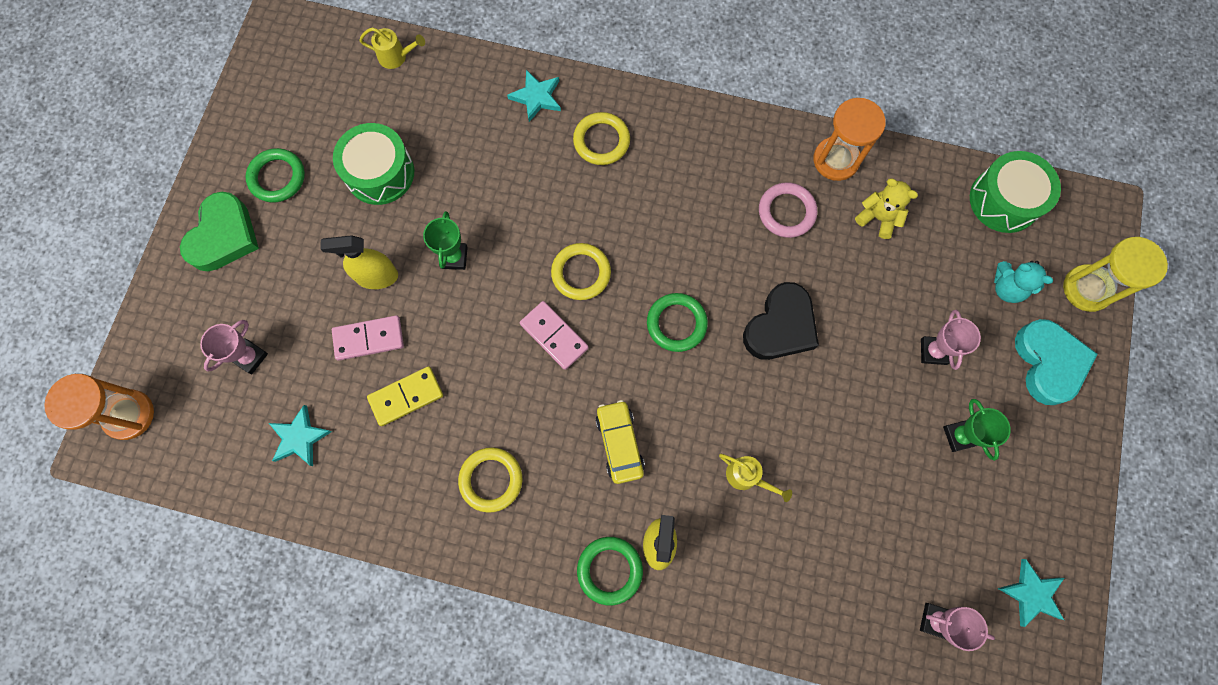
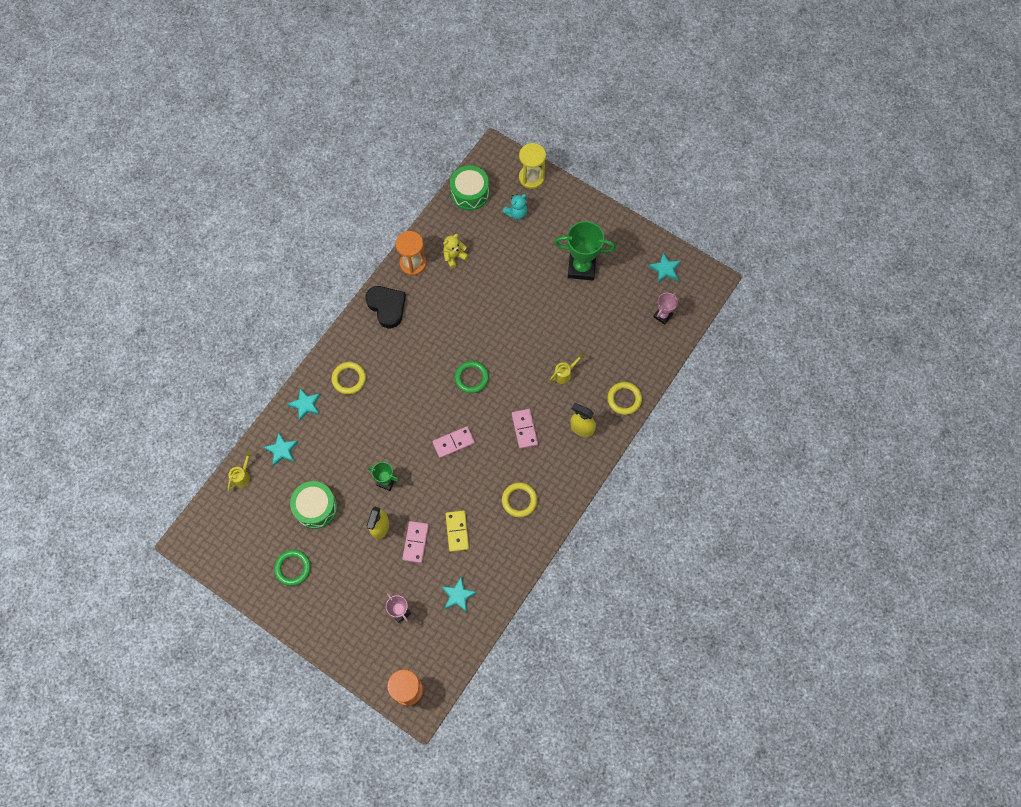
camera: 70 degrees left, 5 degrees down
green heart [180,192,259,271] -> none
yellow ring [551,243,611,300] -> yellow ring moved to [607,382,642,415]
green ring [577,537,643,606] -> none
yellow car [596,400,645,484] -> pink domino [512,409,538,449]
black heart [743,282,819,360] -> black heart moved to [365,286,406,328]
pink ring [759,182,817,238] -> none
pink trophy [921,310,981,370] -> none
green trophy [943,399,1011,461] -> green trophy [554,221,616,281], size x1.88
turquoise heart [1015,319,1098,405] -> none
none -> turquoise star [263,433,298,466]

